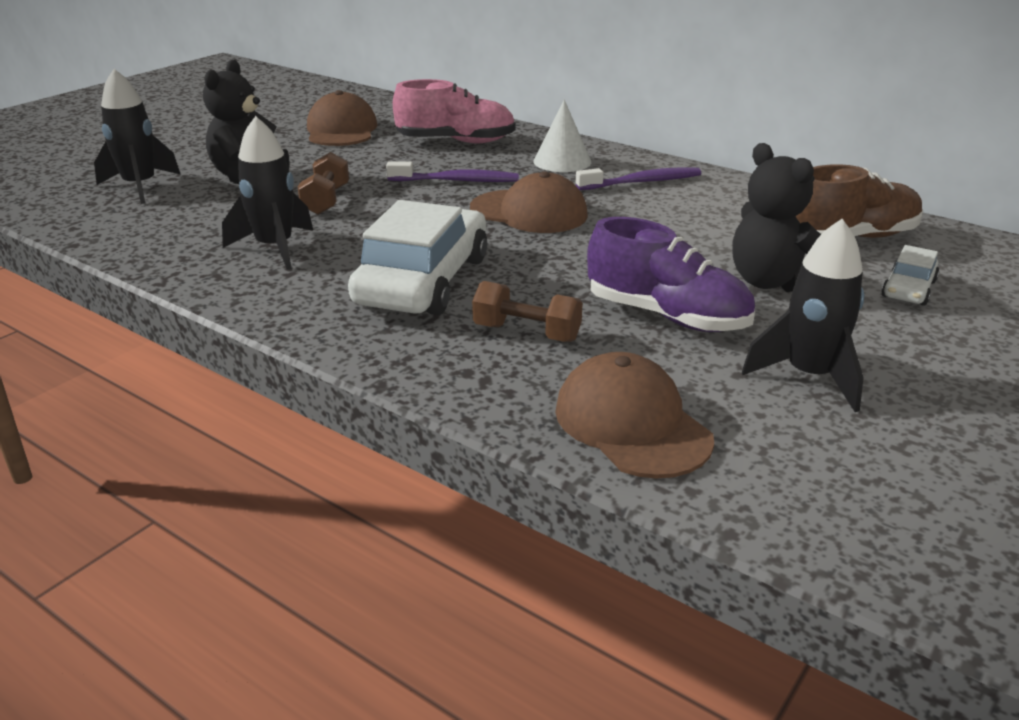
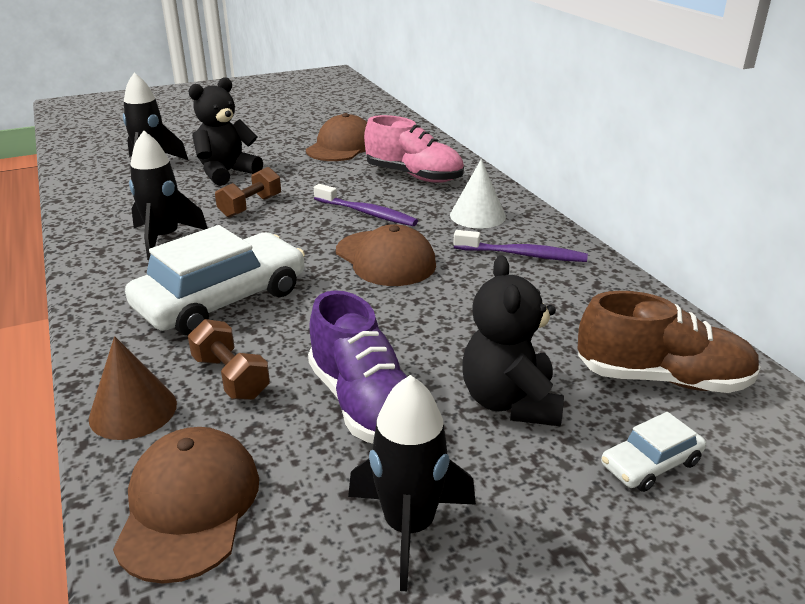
camera: 30 degrees right, 0 degrees up
none -> brown cone [89,336,177,440]

